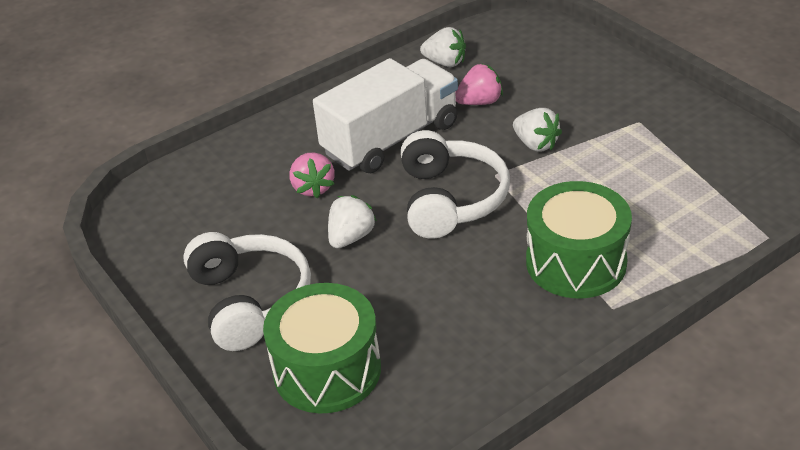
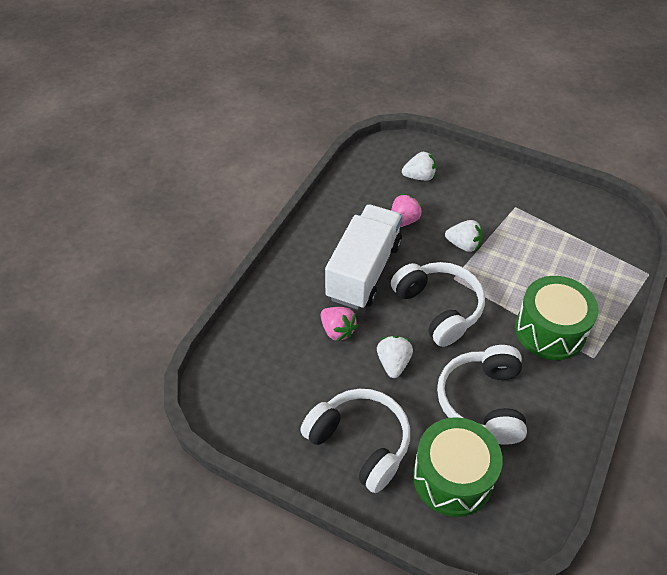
camera: 30 degrees left, 10 degrees up
white strawberry [420,27,466,67] -> white strawberry moved to [402,151,436,181]
none -> white headphones [437,345,527,445]

